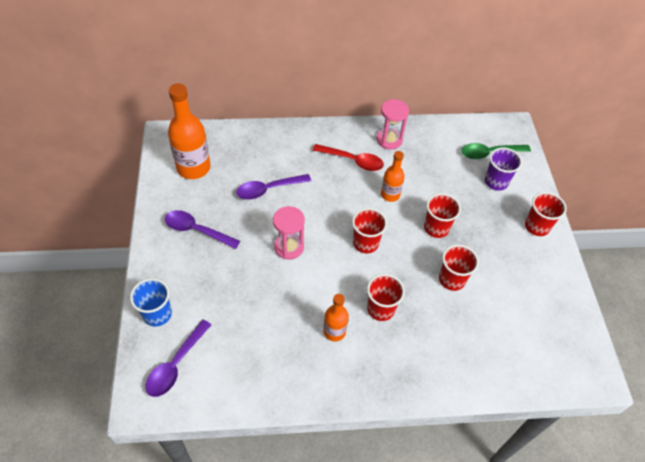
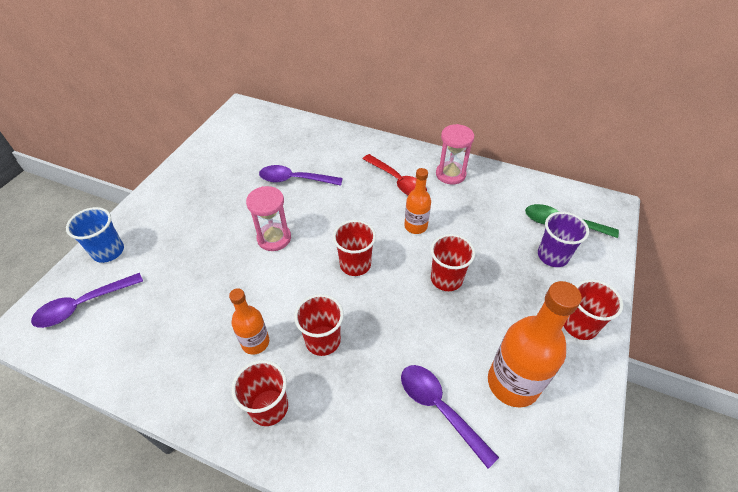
camera: 30 degrees right, 5 degrees down
purple spoon [165,210,240,249] -> purple spoon moved to [401,365,499,469]
orange bottle [168,83,210,179] -> orange bottle moved to [488,281,582,408]
red cup [439,244,479,291] -> red cup moved to [231,360,288,426]

